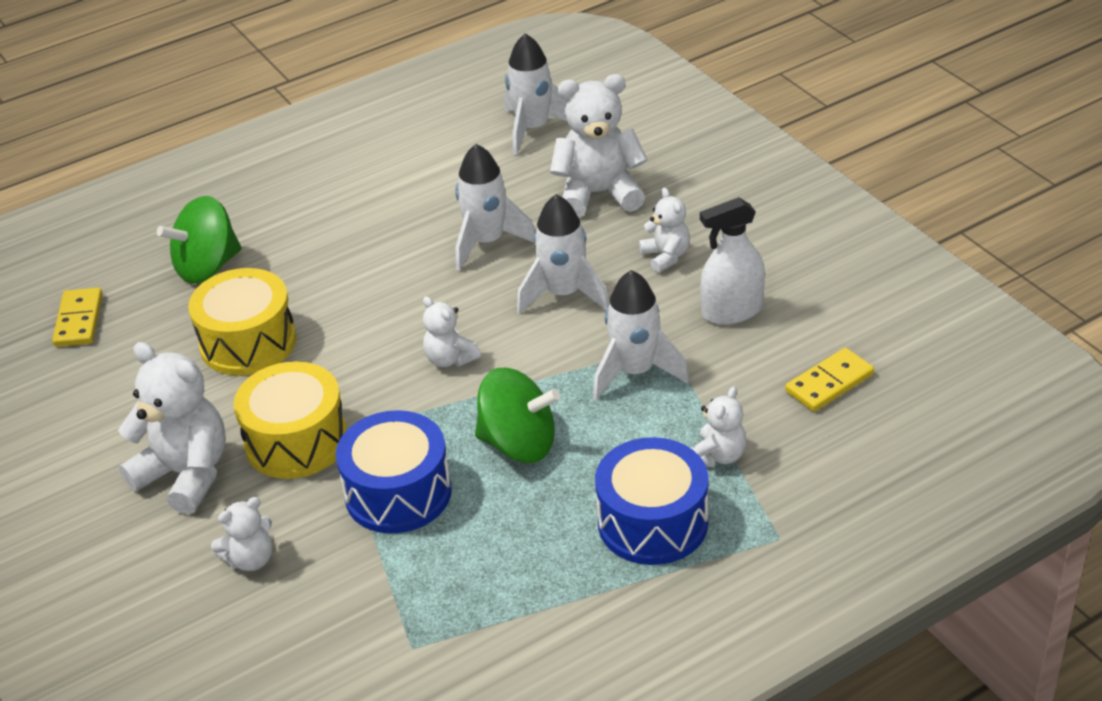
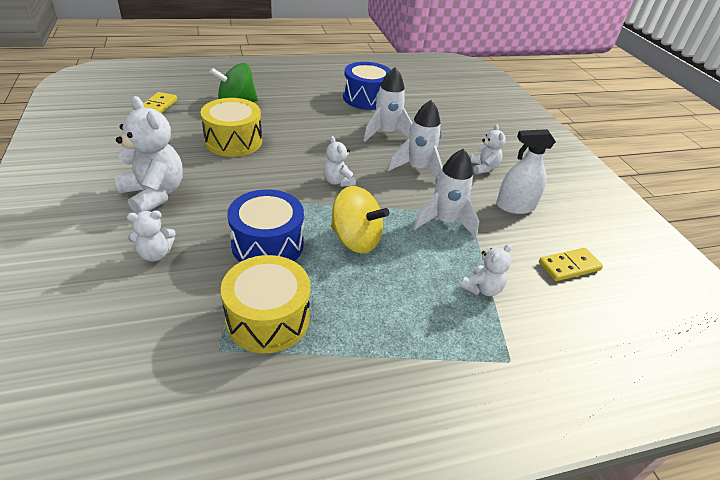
camera: 10 degrees right, 0 degrees up
yellow drum [234,361,347,479] -> yellow drum moved to [221,255,310,353]
green spinning top [475,368,560,463] -> yellow spinning top [331,186,389,253]
white rocket [505,33,567,155] -> none
white teddy bear [550,74,648,218] -> none
blue drum [595,437,708,565] -> blue drum moved to [343,62,391,110]

